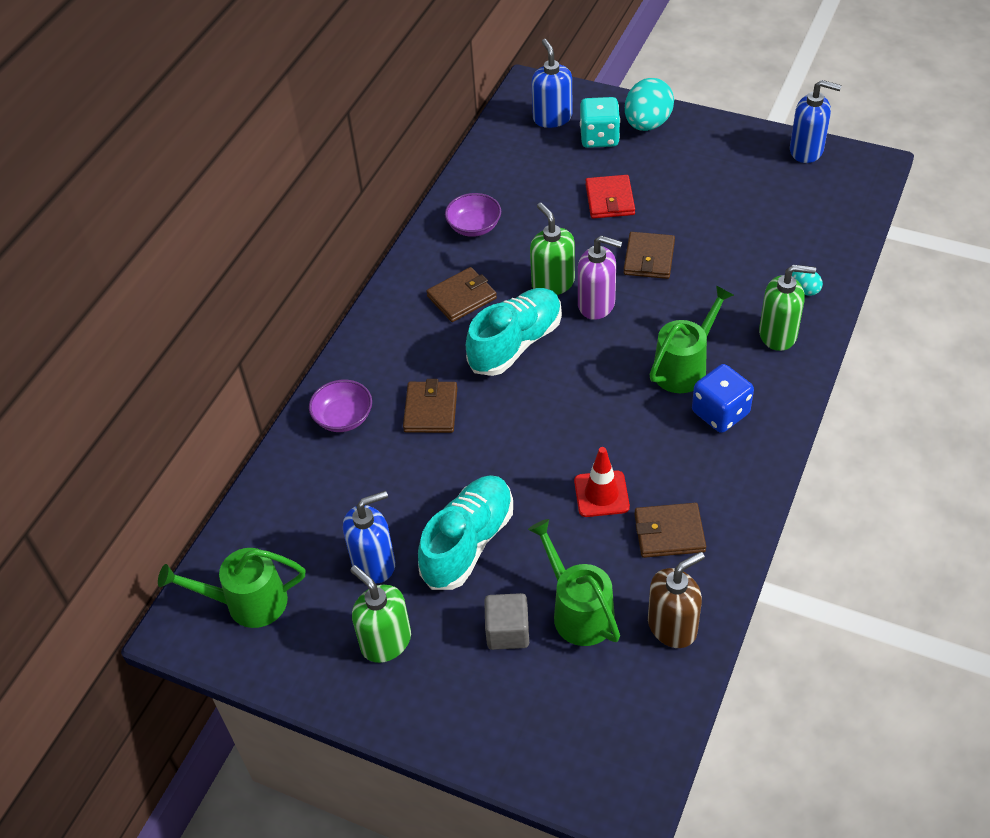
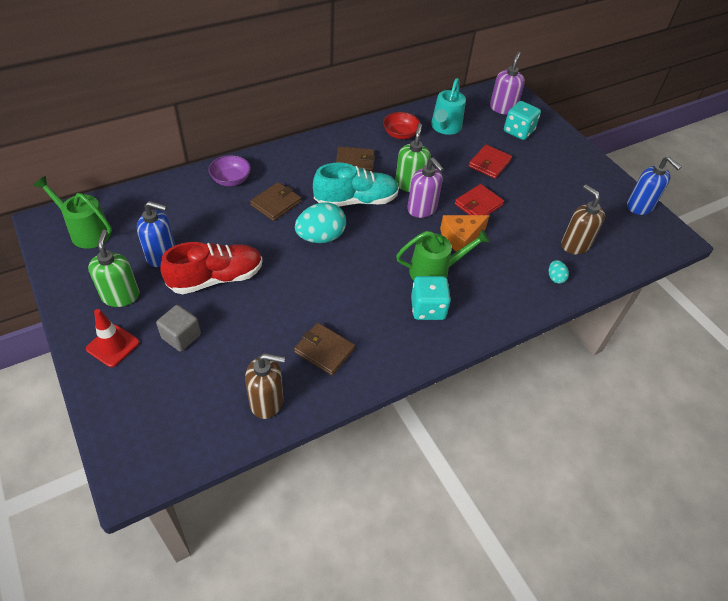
camera: 30 degrees right, 0 degrees up
turquoise shoe [418,475,513,590] -> red shoe [161,242,263,294]
purple bowl [445,193,501,237] -> red bowl [383,112,420,139]
green watering can [528,519,620,646] -> none
blue soap dispenser [531,39,573,128] -> purple soap dispenser [490,52,525,115]
red traffic cone [574,447,630,517] -> red traffic cone moved to [86,309,139,367]
brown wallet [623,232,675,279] -> red wallet [455,184,504,215]
turquoise egg [625,78,674,131] -> turquoise egg moved to [295,202,346,243]
blue dice [692,364,754,433] -> turquoise dice [411,276,451,320]
green soap dispenser [759,265,816,351] -> none
none -> turquoise watering can [431,78,466,135]
none -> orange cheese [440,215,490,252]
none -> brown soap dispenser [561,184,605,254]

